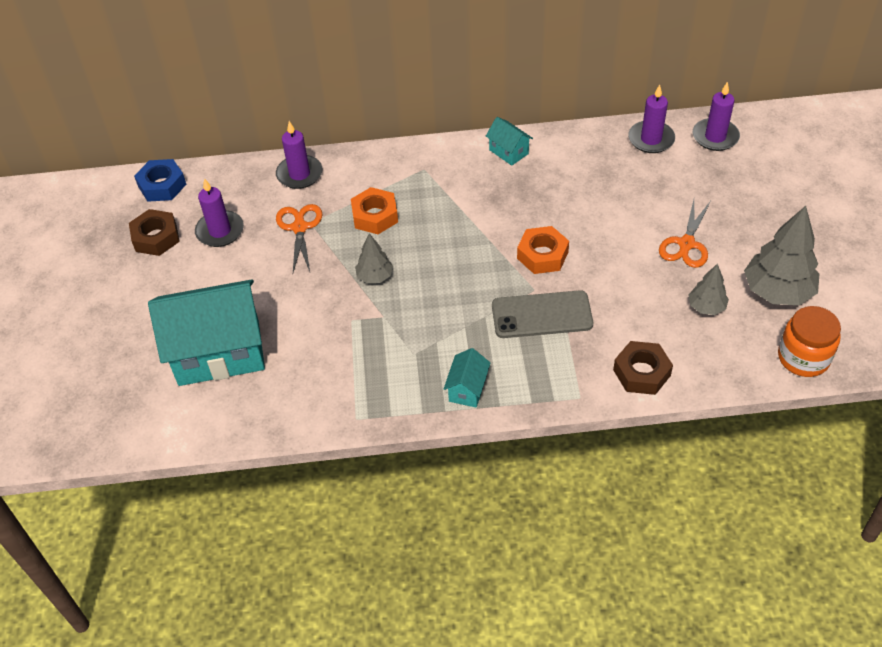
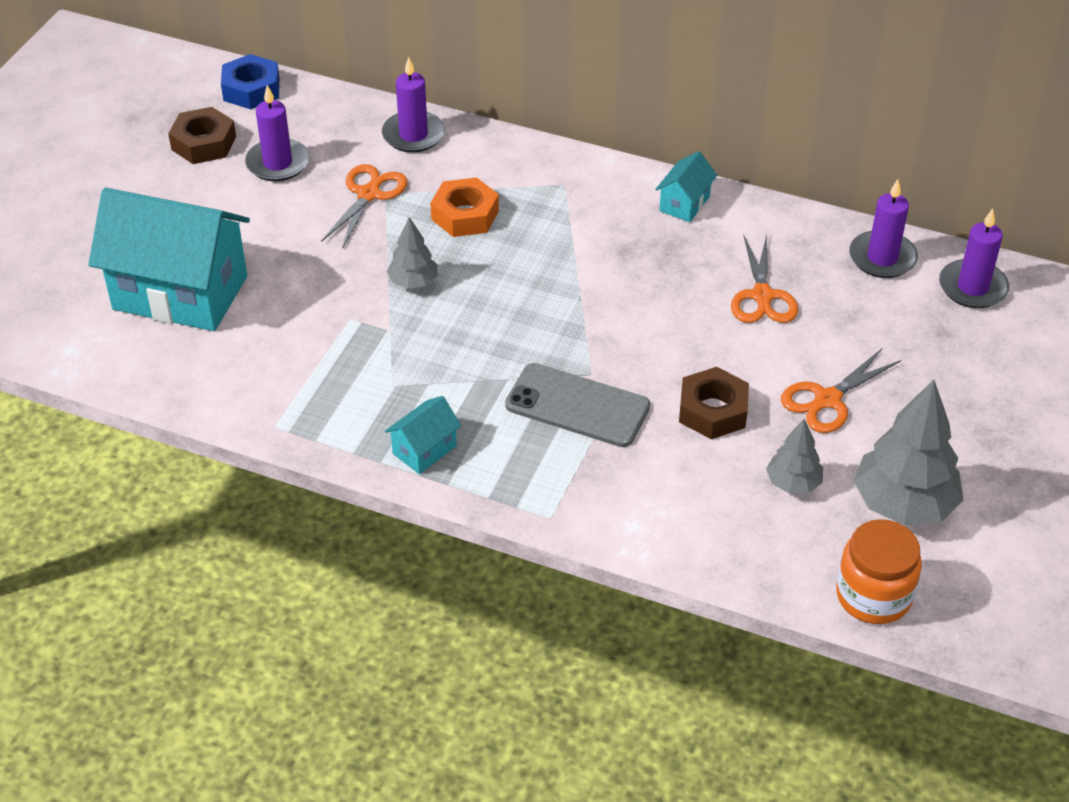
camera: 25 degrees right, 5 degrees down
turquoise house [486,117,533,166] -> turquoise house turned 45 degrees clockwise [655,151,717,222]
orange nut [517,226,569,274] -> none
brown nut [613,341,673,395] -> brown nut moved to [679,367,749,439]
none -> orange scissors [731,235,798,323]

